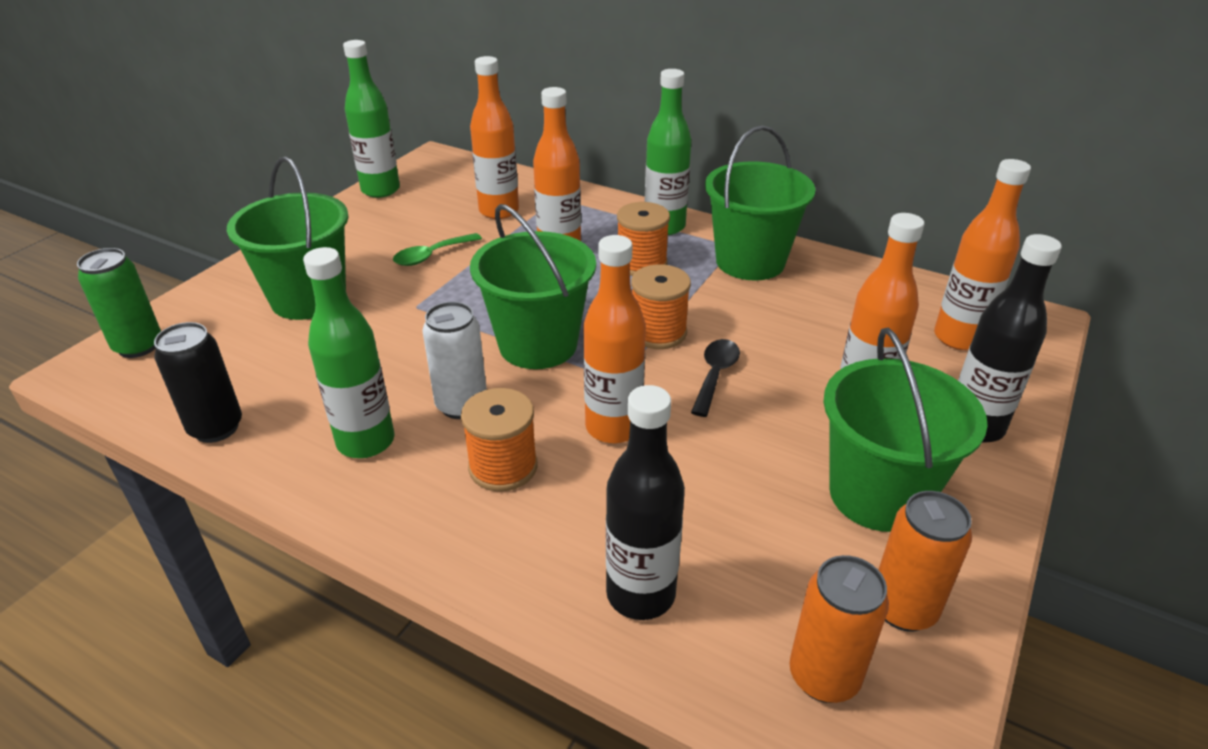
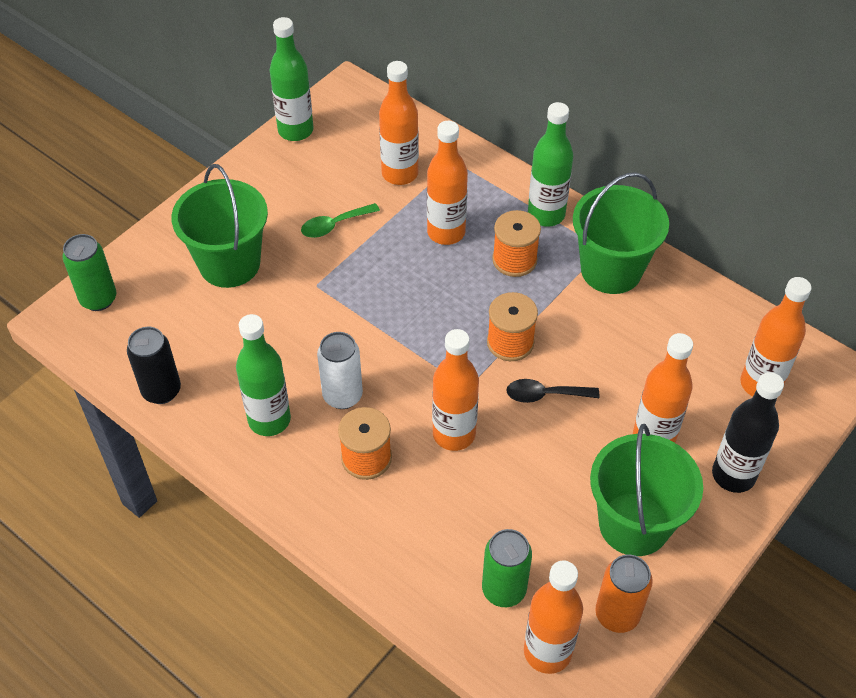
camera: 10 degrees right, 15 degrees up
green bucket [470,204,596,369] -> none
black bottle [606,385,685,620] -> none
black spoon [691,339,740,417] -> black spoon turned 120 degrees counterclockwise [506,379,599,403]
orange can [789,555,889,703] -> orange bottle [524,560,583,674]
none -> green can [482,529,532,607]

